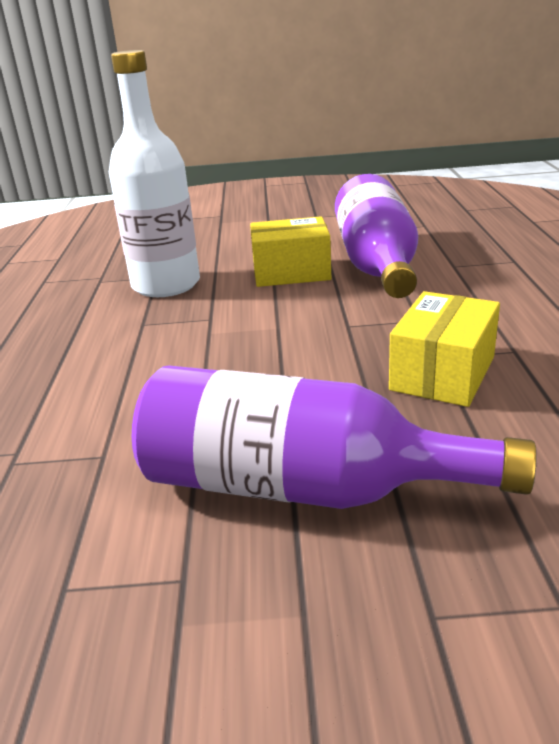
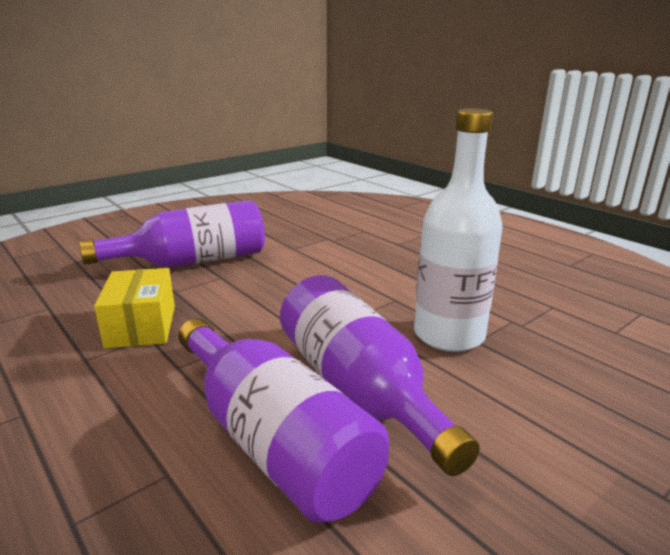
camera: 140 degrees right, 5 degrees down
yellow box [250,216,331,287] -> purple bottle [280,275,480,476]

